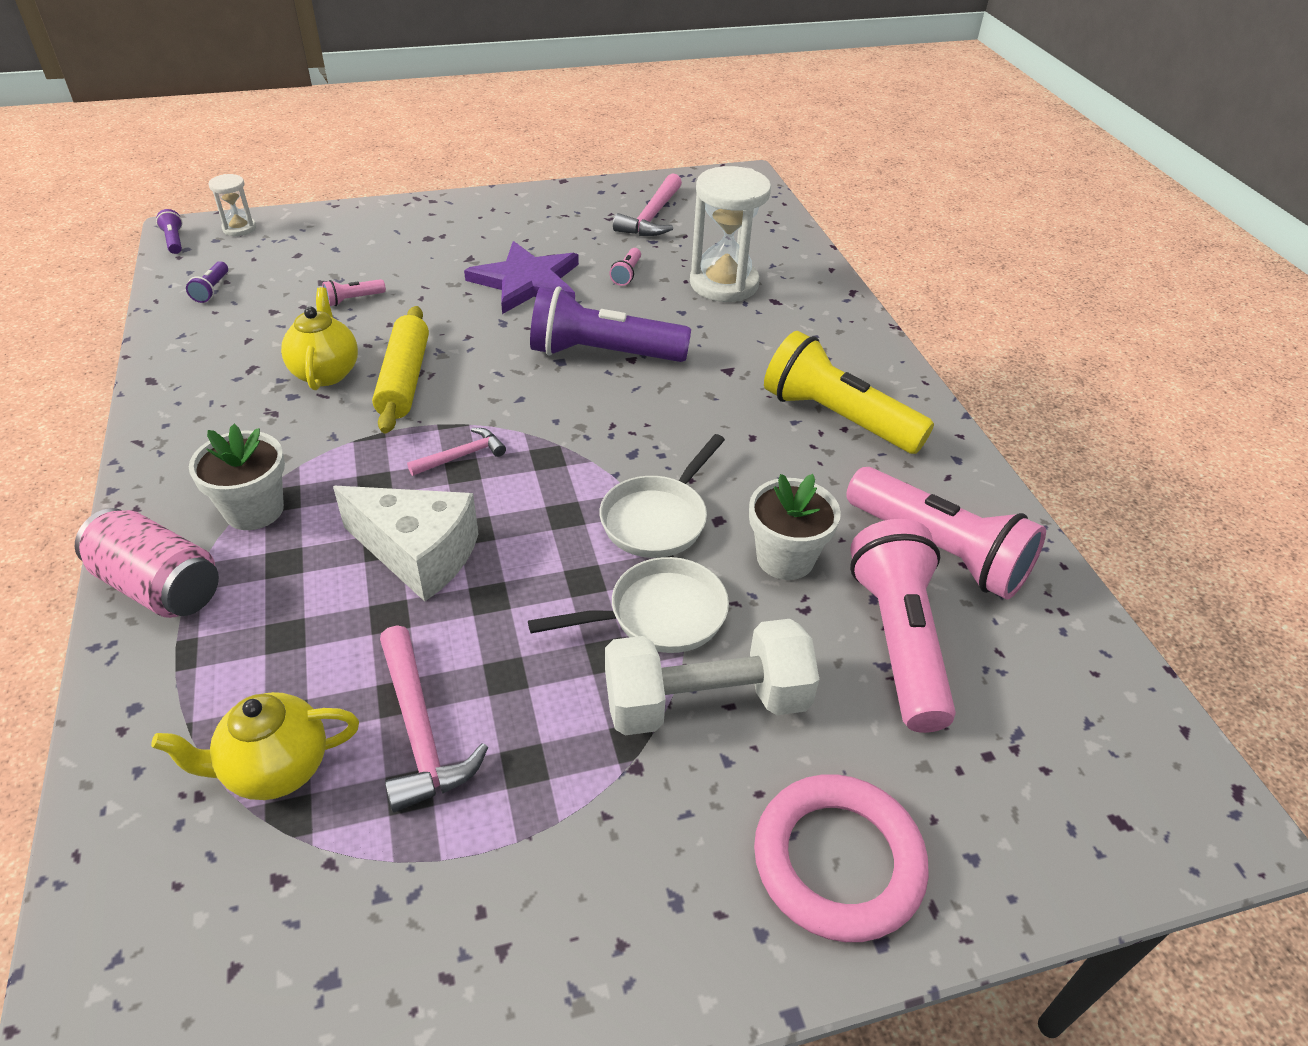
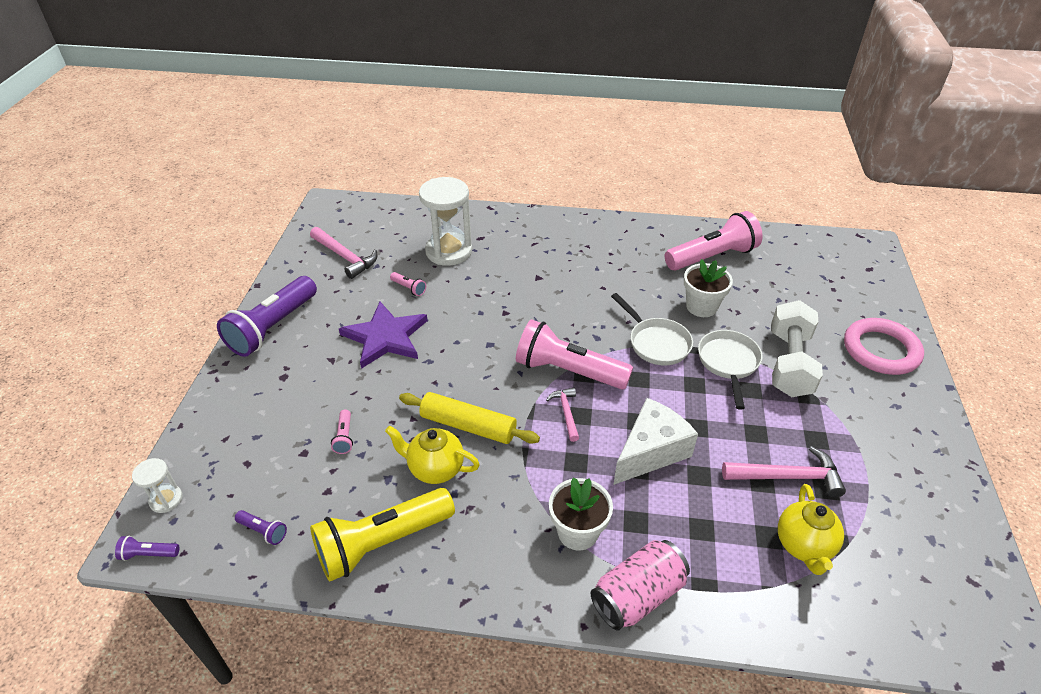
camera: 65 degrees left, 0 degrees up
purple flashlight [530,286,691,362] -> purple flashlight moved to [217,276,317,357]
yellow flashlight [764,331,934,454] -> yellow flashlight moved to [310,488,455,582]
pink flashlight [850,519,956,733] -> pink flashlight moved to [516,319,633,389]

